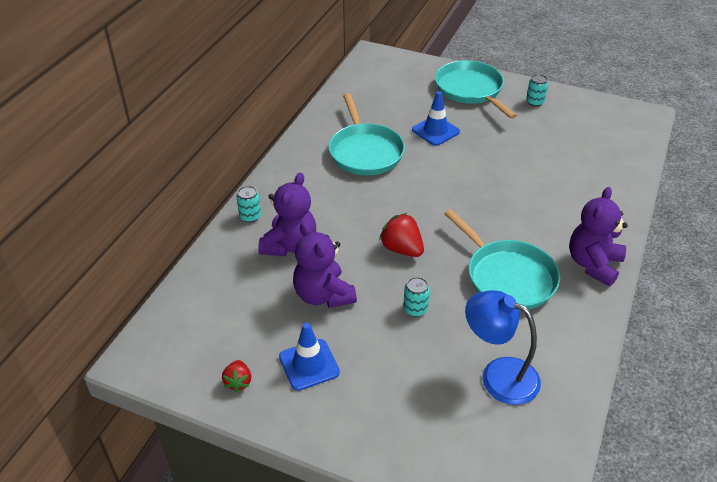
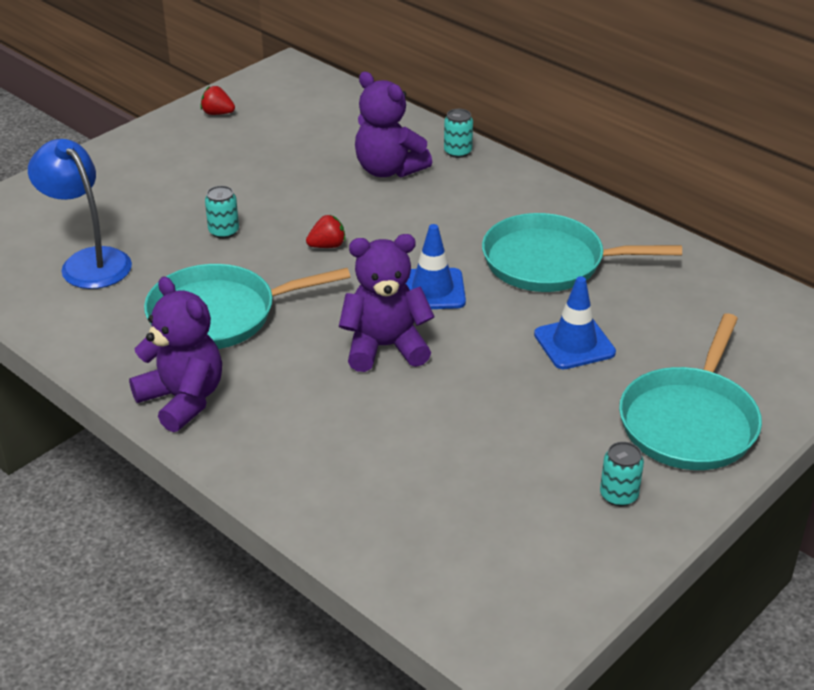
camera: 110 degrees right, 5 degrees down
blue traffic cone [279,323,340,391] -> blue traffic cone moved to [406,224,466,309]
purple teddy bear [293,222,357,308] -> purple teddy bear moved to [339,234,435,372]
red strawberry [379,213,424,257] -> red strawberry [306,215,346,248], size x0.62
turquoise pan [435,60,517,119] -> turquoise pan turned 120 degrees clockwise [619,313,762,470]
blue lamp [465,290,541,405] -> blue lamp turned 90 degrees counterclockwise [28,139,132,289]

